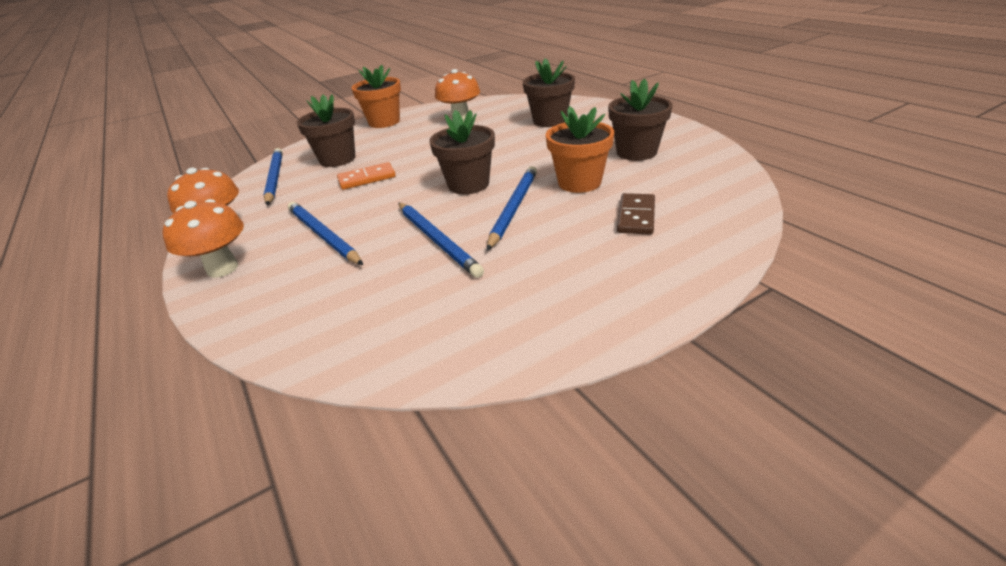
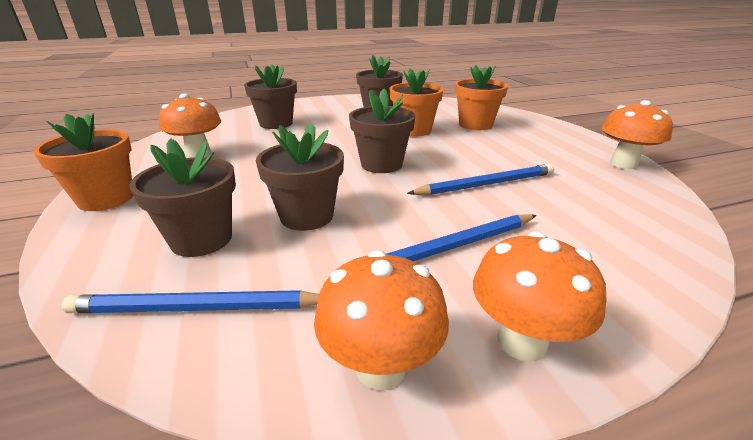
camera: 80 degrees left, 5 degrees down
orange domino [337,162,396,190] -> brown flower pot [256,123,344,231]
blue pencil [487,166,537,251] -> none
brown domino [617,193,655,235] -> orange flower pot [455,65,508,130]
none -> orange mushroom [602,100,673,169]

